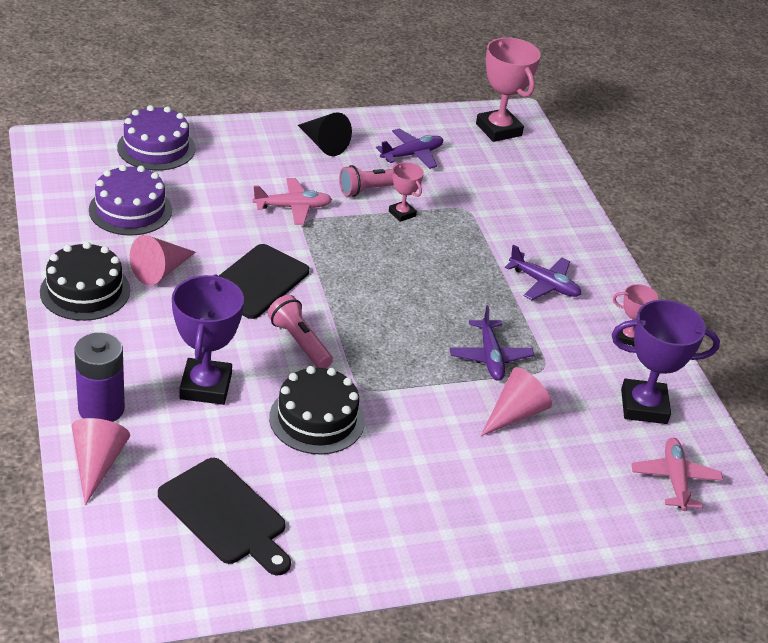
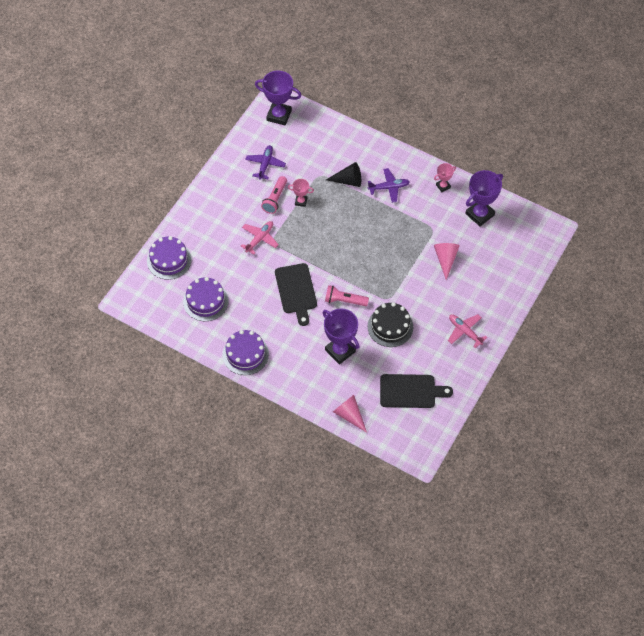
camera: 40 degrees left, 20 degrees up
black cake [40,242,130,321] -> purple cake [223,330,269,375]
purple battery [74,333,125,422] -> none
pink cone [130,235,196,285] -> none
black cone [298,112,352,156] -> black cone moved to [326,162,361,187]
purple plane [450,305,534,381] -> none
pink trophy [476,37,541,142] -> purple trophy [255,71,301,125]
pink plane [631,438,723,511] -> pink plane moved to [448,314,487,348]

